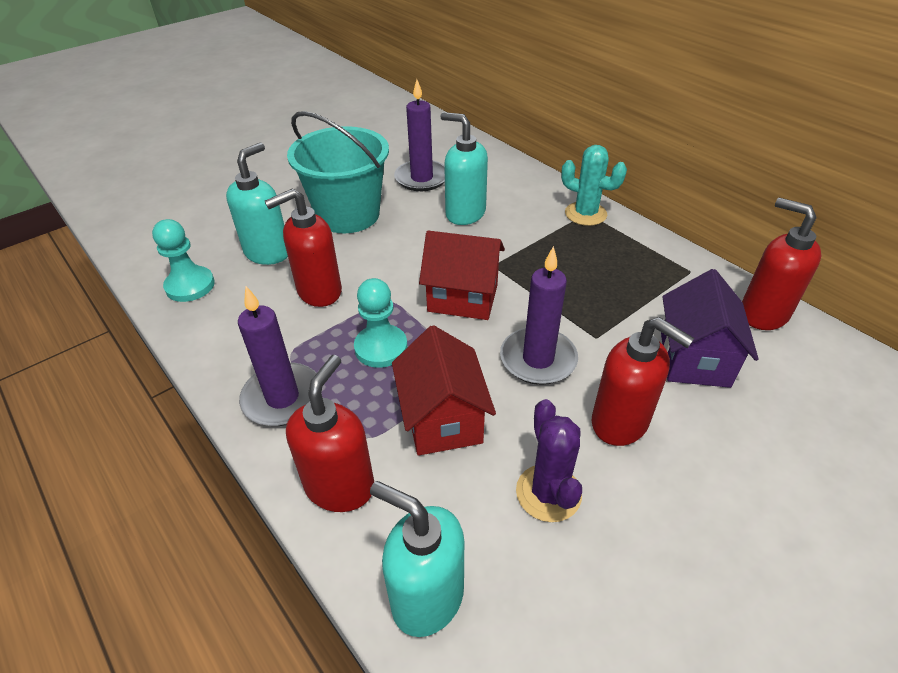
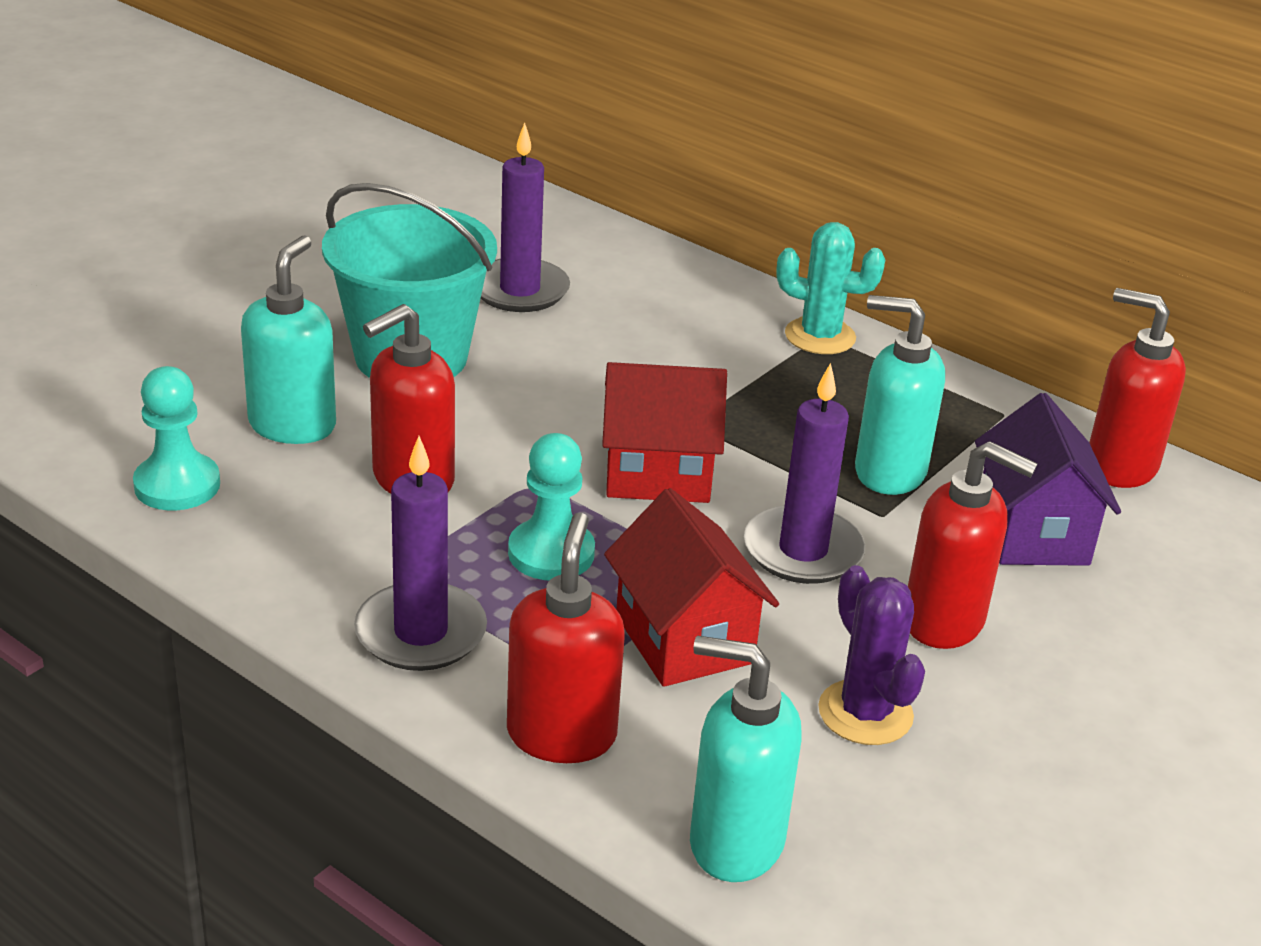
camera: 15 degrees left, 10 degrees down
turquoise soap dispenser [440,112,488,225] -> turquoise soap dispenser moved to [855,295,945,495]

